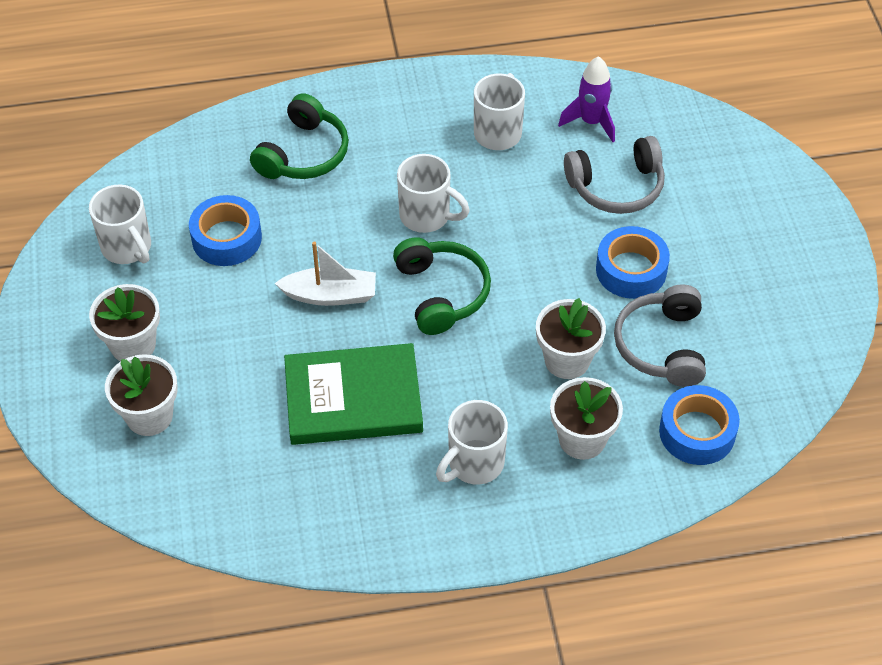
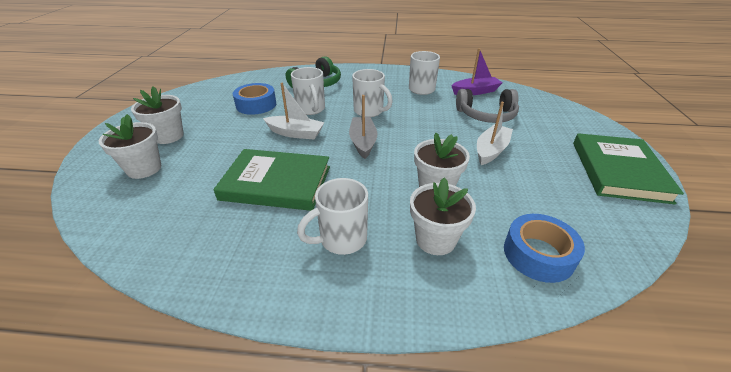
camera: 15 degrees right, 15 degrees down
white mug [89,184,151,264] -> white mug moved to [291,67,325,115]
green headphones [393,237,491,335] -> grey boat [349,95,377,159]
purple rocket [558,56,615,142] -> purple boat [451,48,502,95]
blue tape [596,226,670,299] -> white boat [477,102,513,165]
grey headphones [614,284,706,387] -> none
none -> green book [573,133,684,204]

